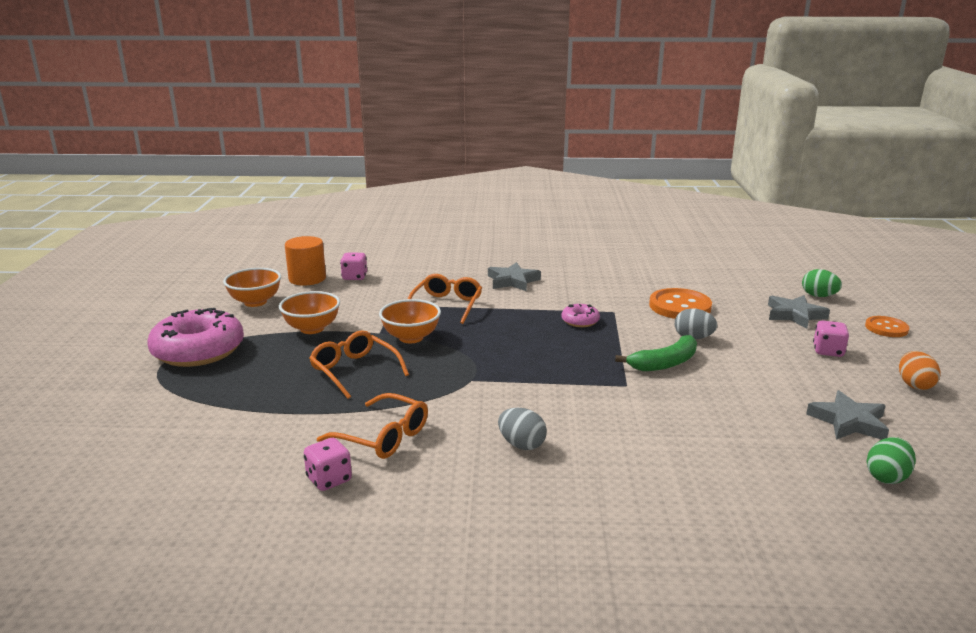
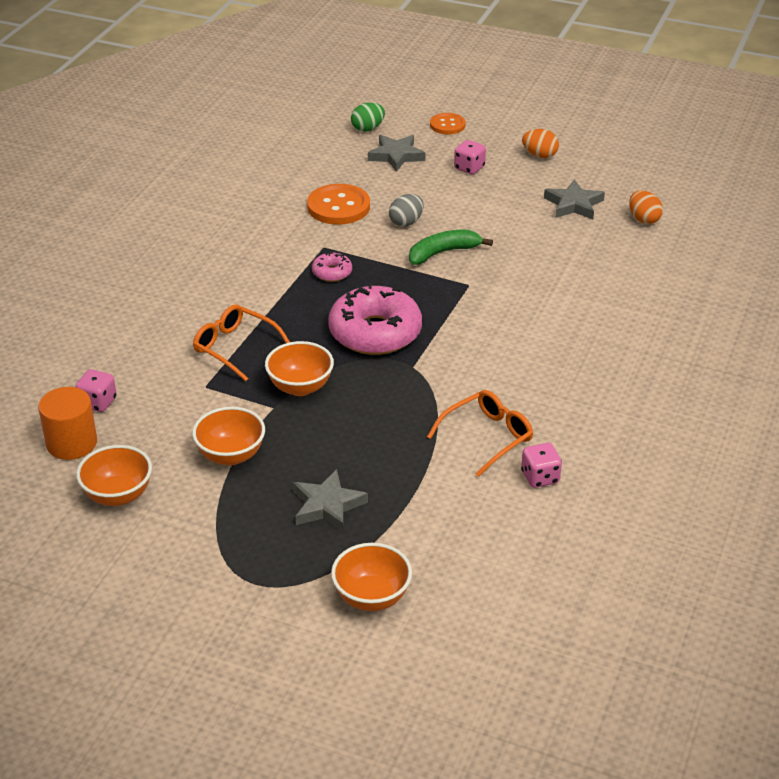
camera: 70 degrees left, 15 degrees up
pink donut [147,308,244,367] -> pink donut moved to [328,283,422,355]
orange glasses [309,330,409,399] -> none
grey star [488,262,541,291] -> grey star moved to [293,469,368,532]
grey egg [498,408,547,450] -> none
green banana [615,335,697,371] -> green banana turned 105 degrees counterclockwise [409,230,493,265]
green egg [867,437,916,484] -> orange egg [629,190,663,224]
none -> orange bowl [331,543,412,611]

